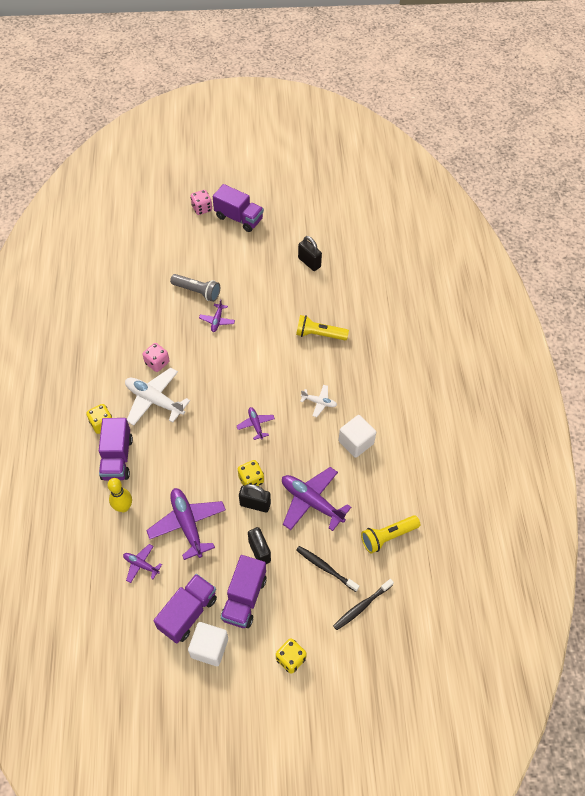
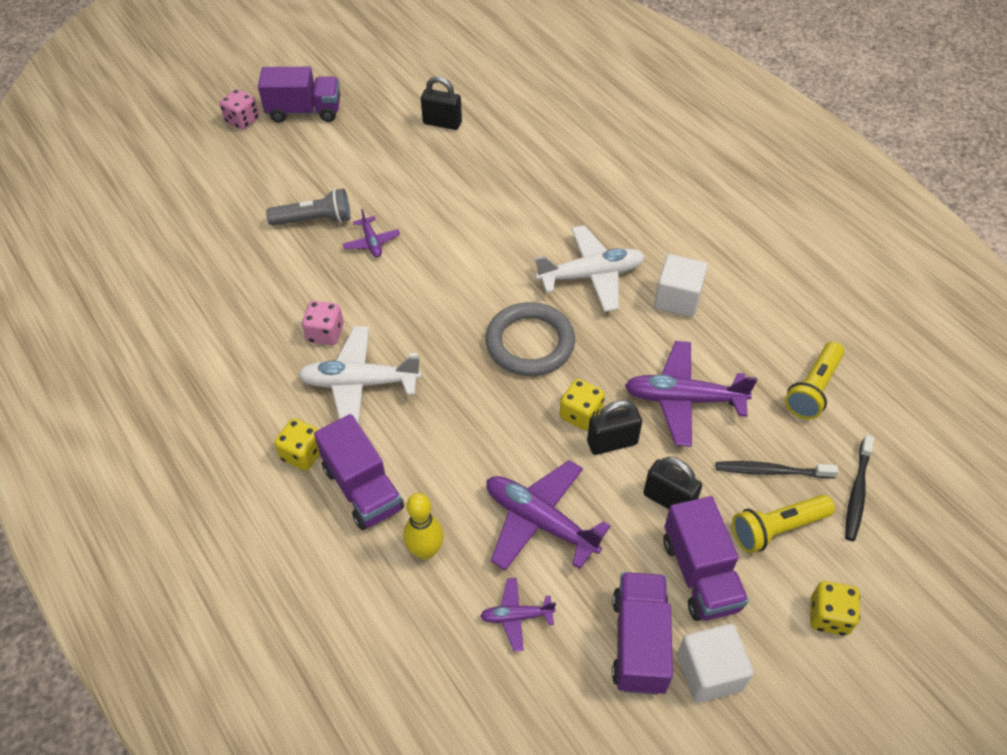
camera: 30 degrees left, 5 degrees down
purple plane [237,407,275,440] -> grey ring [485,302,575,376]
yellow flashlight [296,315,349,340] -> yellow flashlight moved to [732,495,835,553]
white plane [300,385,337,417] -> white plane [534,225,645,312], size x1.92

